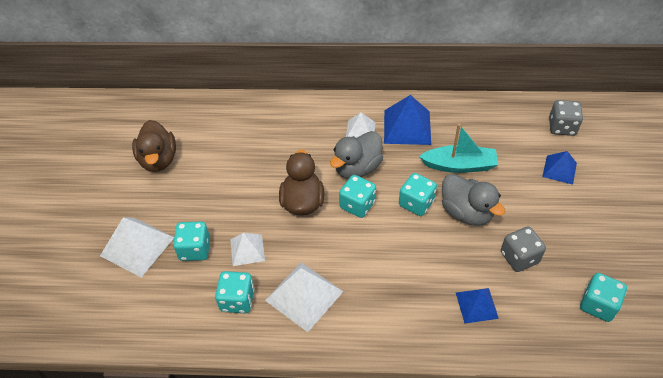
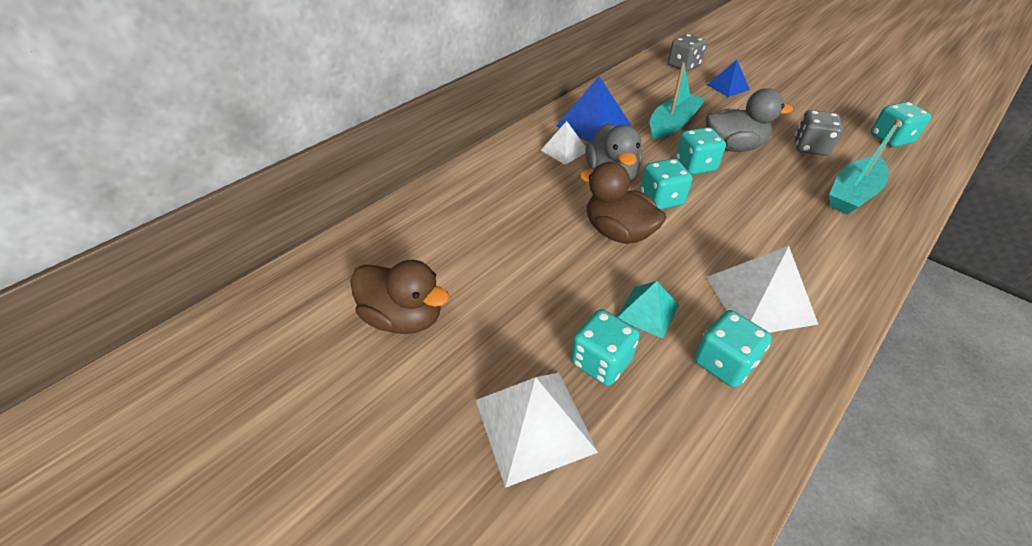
camera: 50 degrees left, 5 degrees down
white pyramid [230,233,265,266] -> turquoise pyramid [617,281,679,339]
blue pyramid [456,288,499,323] -> turquoise boat [829,119,901,215]

